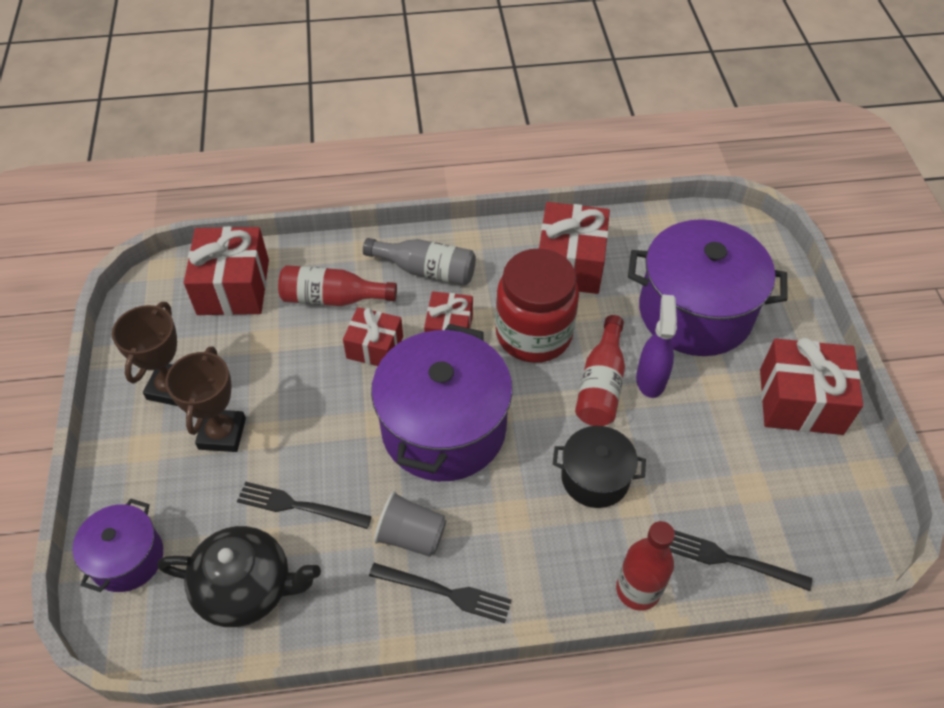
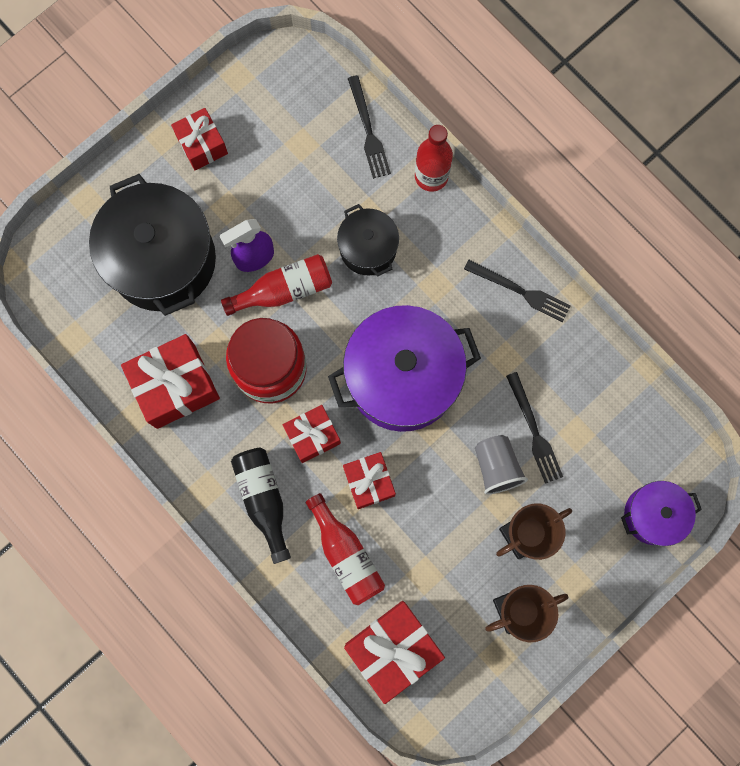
camera: 125 degrees left, 25 degrees up
black teapot [157,526,321,627] -> none
grey bottle [363,238,476,286] -> black bottle [231,448,291,564]
black fork [369,563,512,623] -> black fork turned 135 degrees clockwise [464,260,571,322]
grey cup [374,491,446,557] -> grey cup moved to [475,435,528,495]
purple pot [628,219,787,356] -> black pot [89,174,216,316]
red gift [760,337,863,435] -> red gift [171,108,228,171], size x0.62

